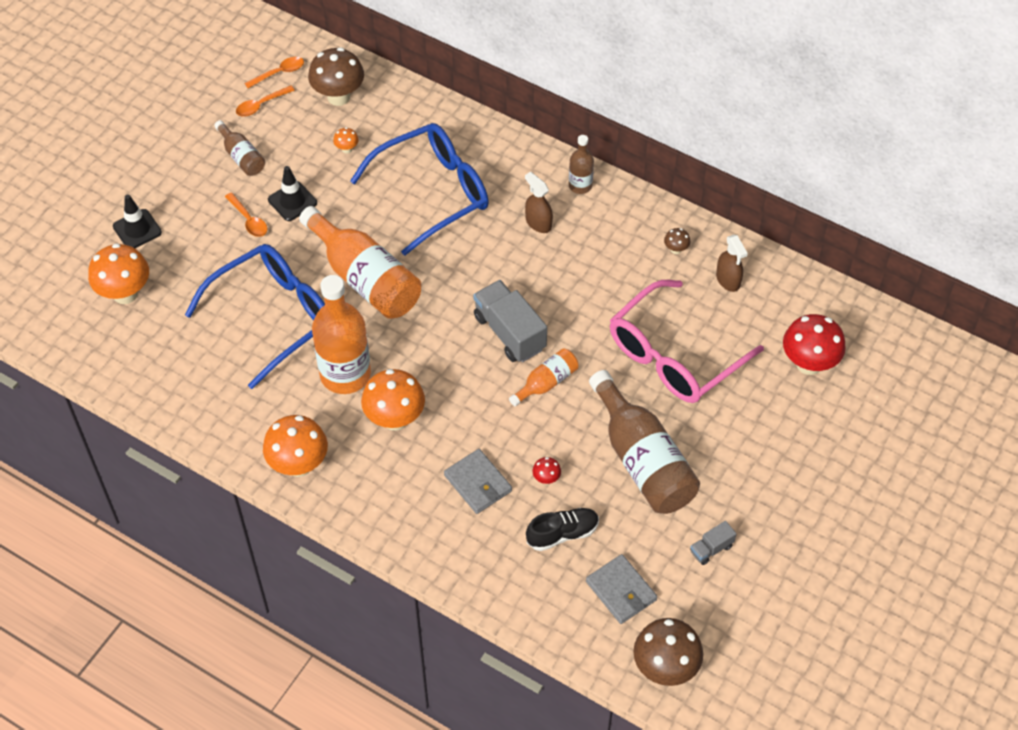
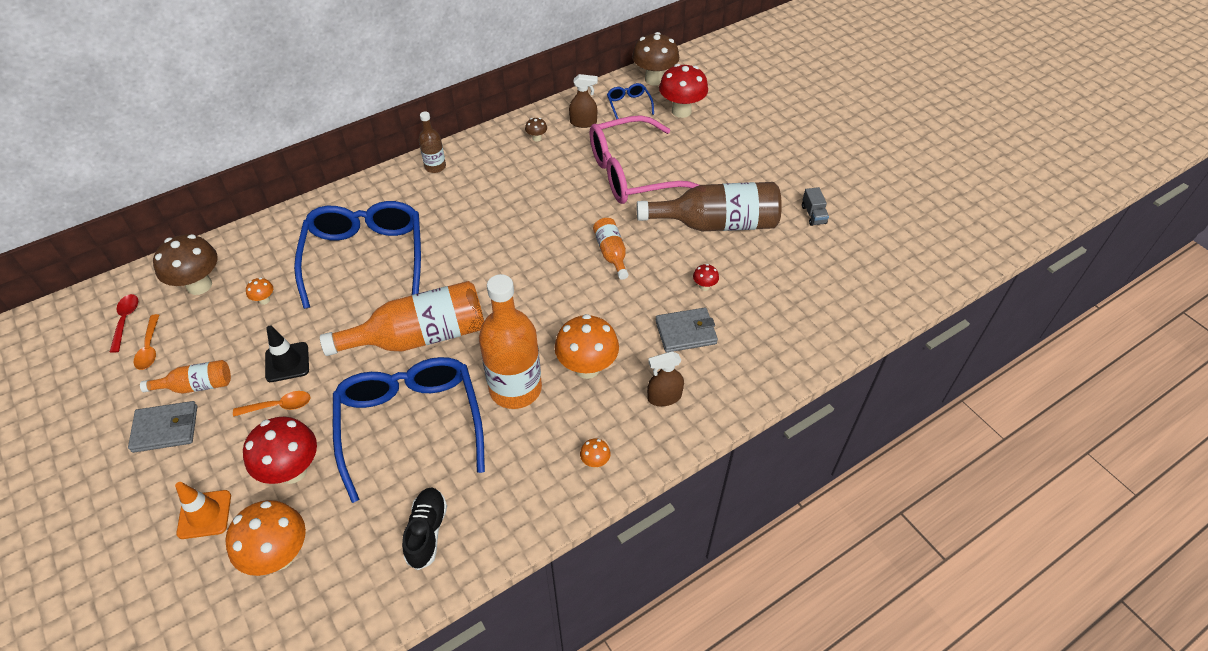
camera: 65 degrees left, 5 degrees down
black traffic cone [113,194,162,248] -> orange traffic cone [175,482,231,539]
brown bottle [214,120,265,176] -> orange bottle [140,360,231,394]
orange spoon [245,57,304,88] -> red spoon [110,294,138,353]
orange mushroom [263,415,328,477] -> orange mushroom [580,438,611,468], size x0.44
grey truck [473,280,547,362] -> none
brown spray bottle [525,172,553,233] -> brown spray bottle moved to [647,351,684,406]
black shoe [526,508,599,551] -> black shoe moved to [402,487,447,570]
grey wallet [586,554,657,624] -> grey wallet moved to [128,401,197,453]
pink glasses [610,280,764,403] -> pink glasses turned 90 degrees clockwise [590,115,699,204]
brown mushroom [633,618,703,686] -> brown mushroom moved to [632,32,679,86]
none -> red mushroom [243,417,317,484]
none -> blue glasses [607,83,654,119]

